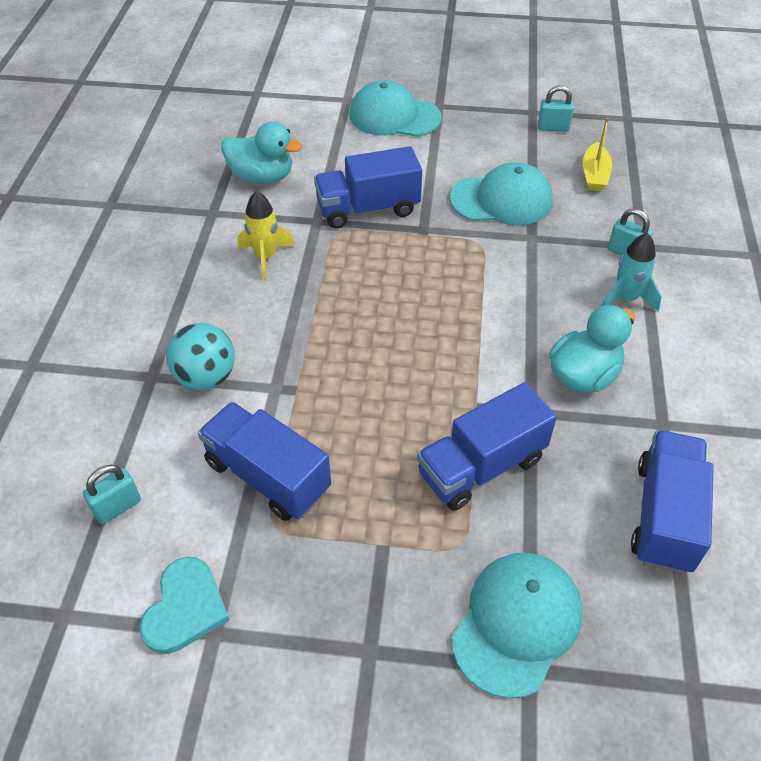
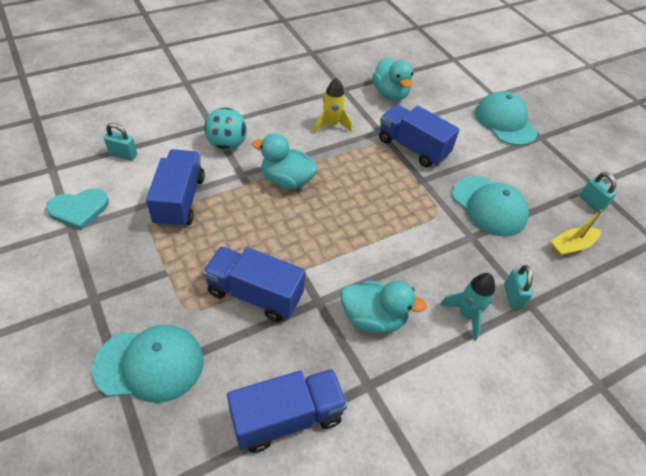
camera: 50 degrees right, 0 degrees up
none -> turquoise duck [252,133,318,189]

